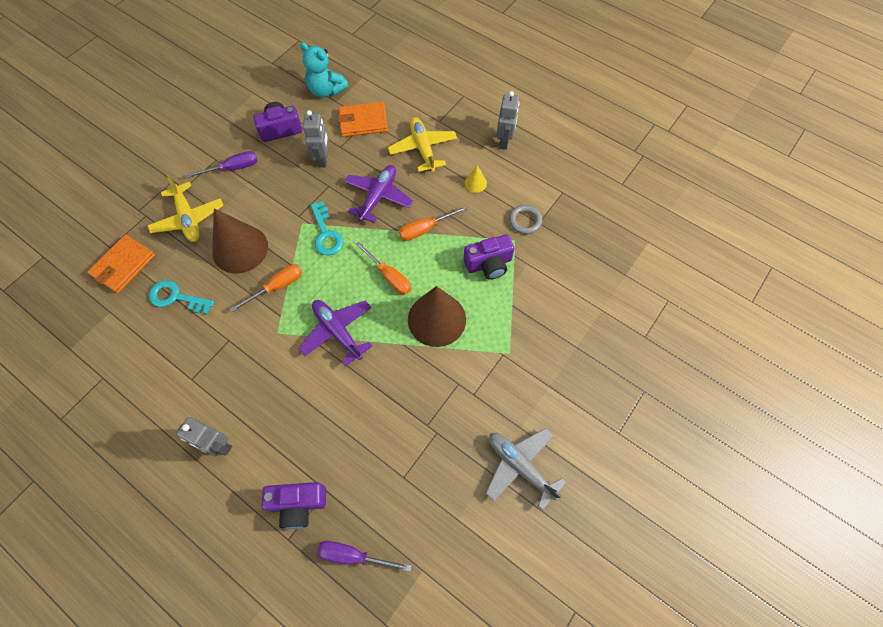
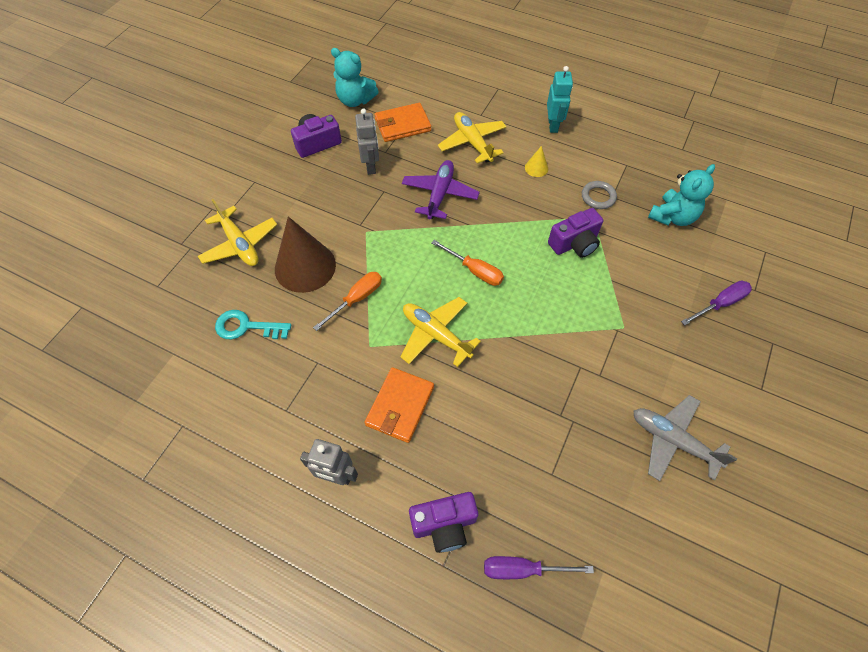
camera: 10 degrees left, 5 degrees down
orange wallet [87,235,155,294] -> orange wallet moved to [365,367,434,443]
purple screwdriver [186,151,257,178] -> purple screwdriver moved to [681,281,752,325]
purple plane [298,300,372,366] -> yellow plane [400,297,481,367]
turquoise key [311,201,343,255] -> none
orange screwdriver [399,206,467,241] -> none
brown cone [408,286,466,347] -> none
grey robot [496,91,520,150] -> turquoise robot [547,66,573,133]
none -> turquoise teddy bear [648,164,715,226]

